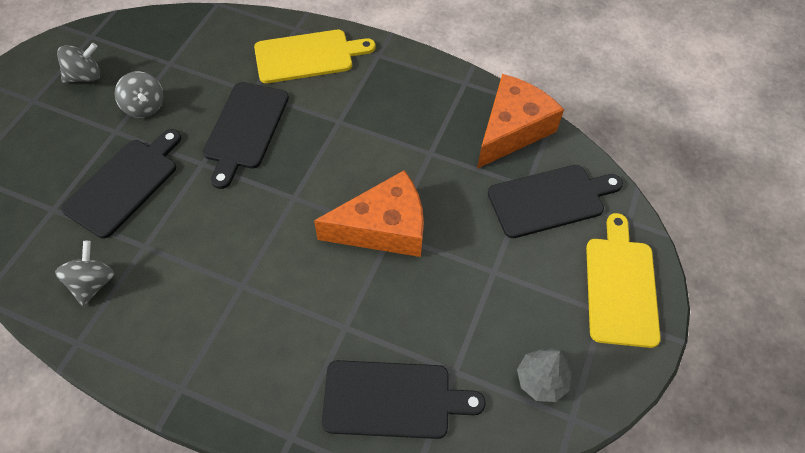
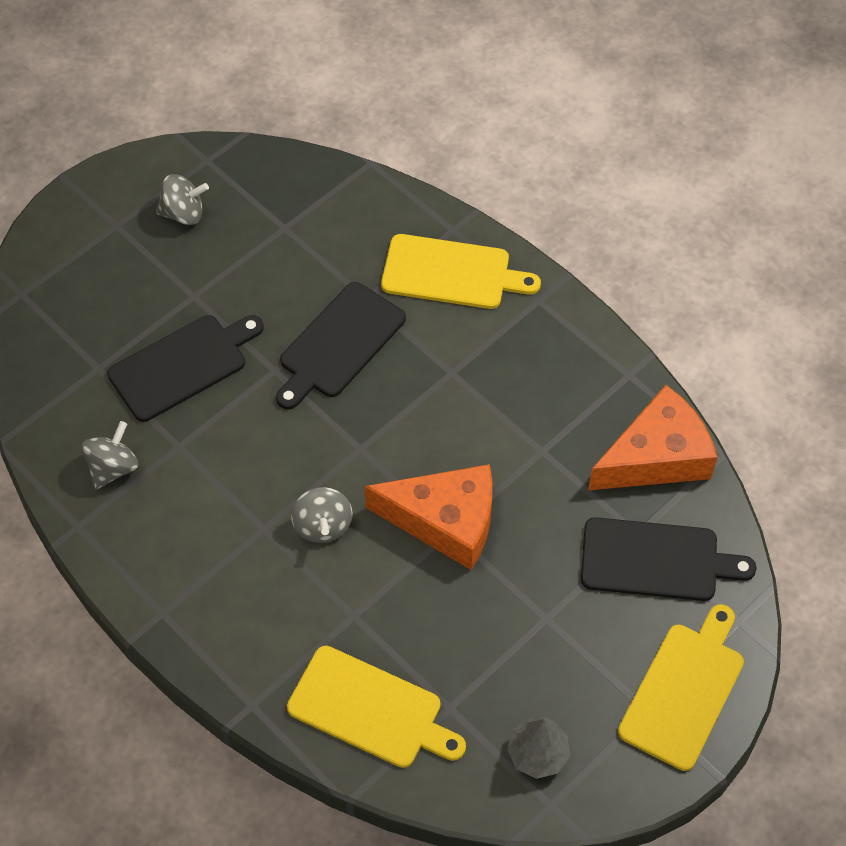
camera: 25 degrees right, 0 degrees up
grey spinning top [115,71,164,118] -> grey spinning top moved to [291,487,352,543]
black cutting board [322,360,486,439] -> yellow cutting board [287,646,466,768]

